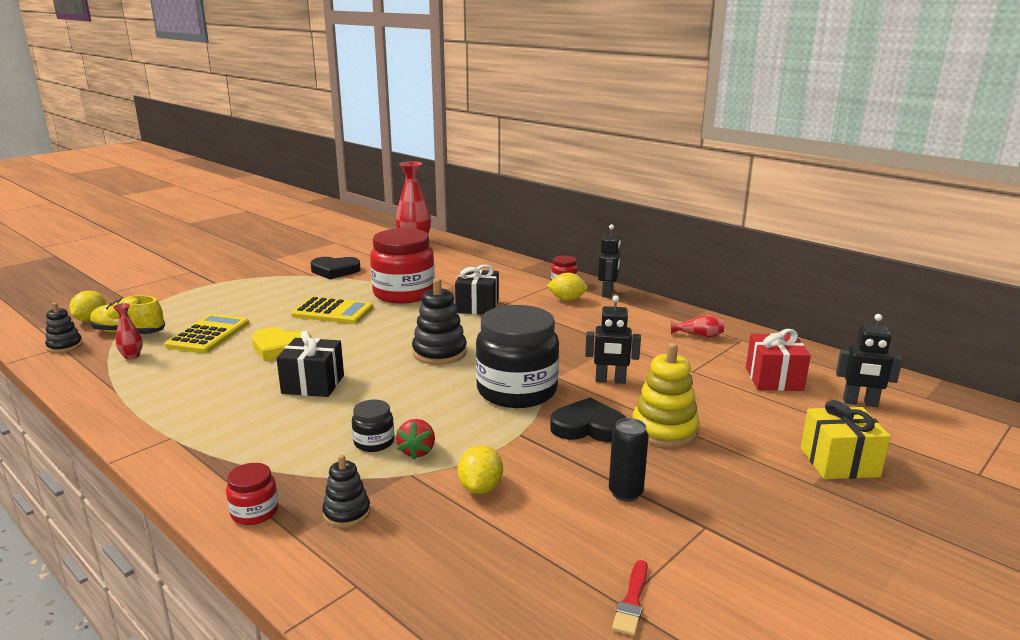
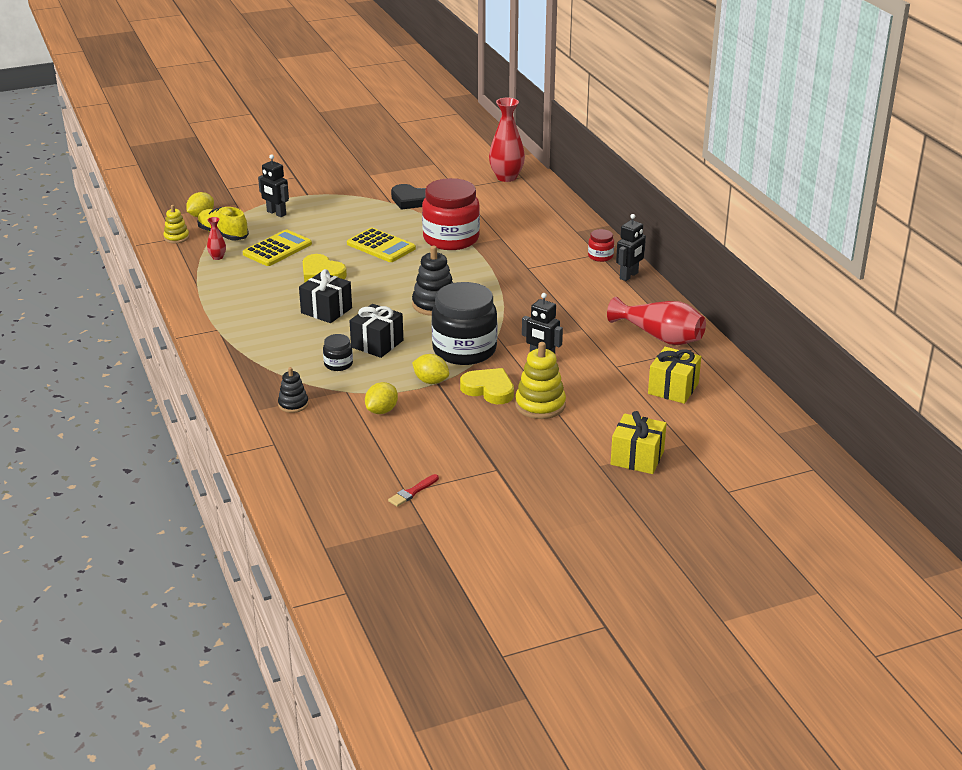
camera: 25 degrees right, 10 degrees up
black stacking toy [45,303,83,353] -> yellow stacking toy [164,205,189,243]
red jar [226,463,279,525] -> none
red strawberry [396,419,435,460] -> none
black gift [455,264,499,314] -> black gift moved to [350,304,403,358]
yellow lemon [547,273,588,301] -> yellow lemon moved to [412,354,449,384]
black heart [550,397,626,442] -> yellow heart [460,368,514,404]
black can [609,418,649,501] -> none
red vase [671,315,724,338] -> red vase [607,297,706,345], size x2.10
red gift [746,329,811,391] -> yellow gift [648,347,701,404]
black robot [836,314,903,407] -> black robot moved to [258,154,289,217]

